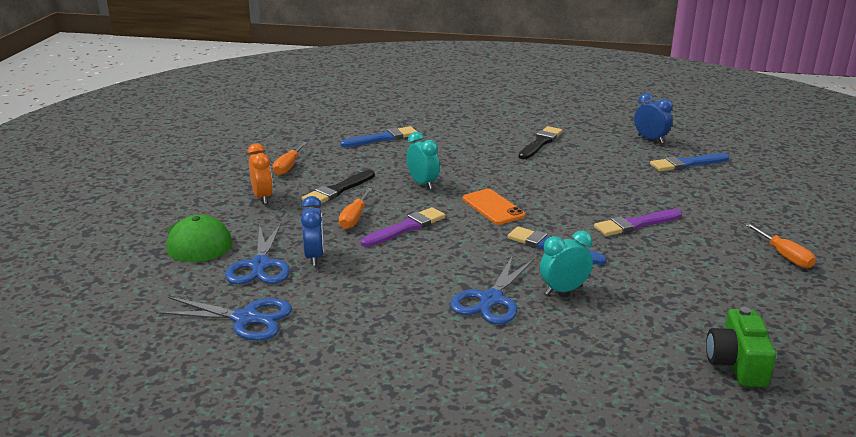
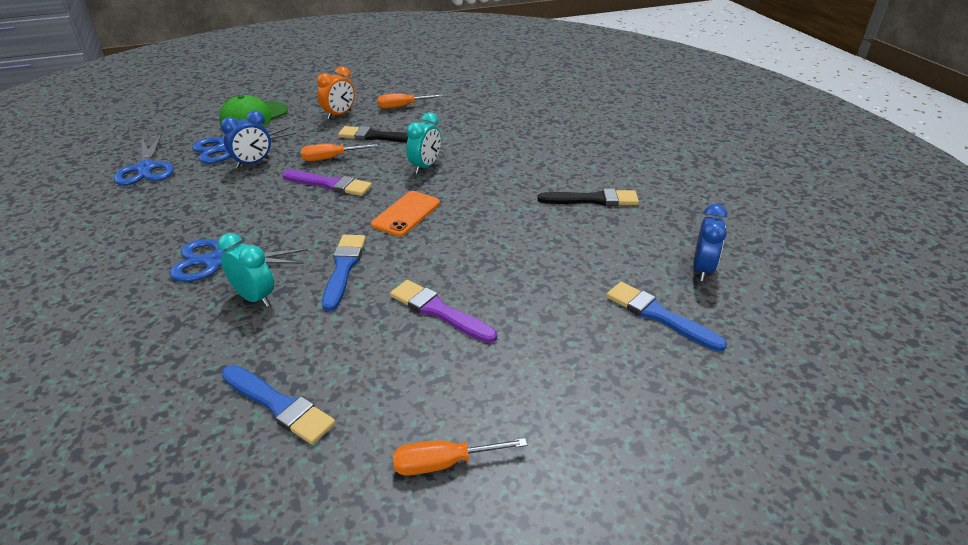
camera: 60 degrees right, 10 degrees up
blue brush [340,126,417,147] -> blue brush moved to [221,365,336,444]
green camera [706,307,776,387] -> none
orange screwdriver [744,223,816,268] -> orange screwdriver turned 45 degrees clockwise [393,438,527,476]

